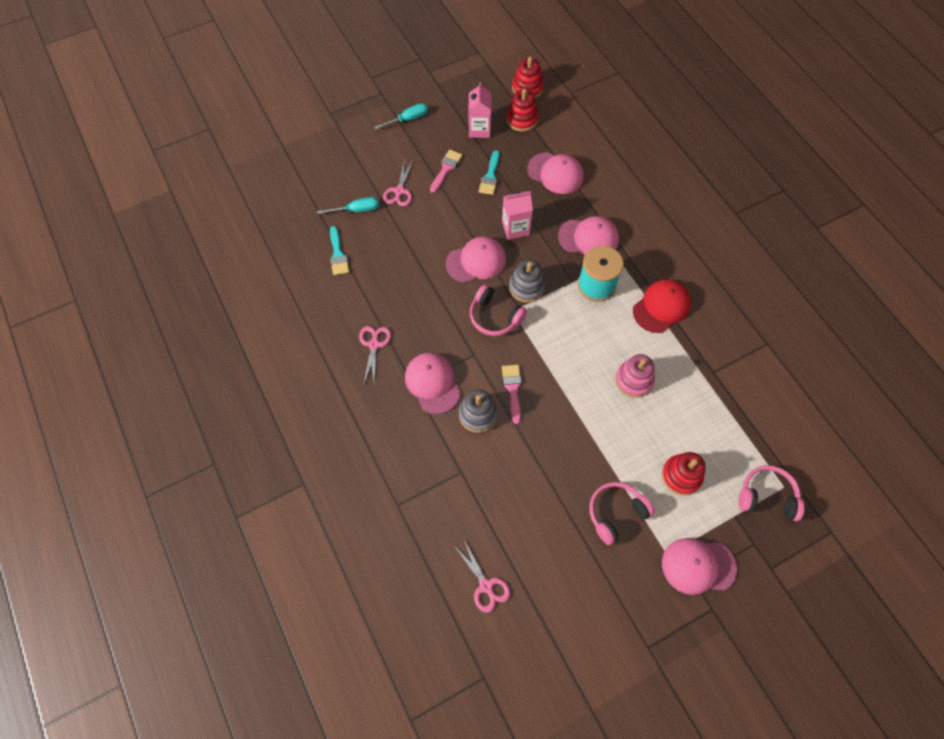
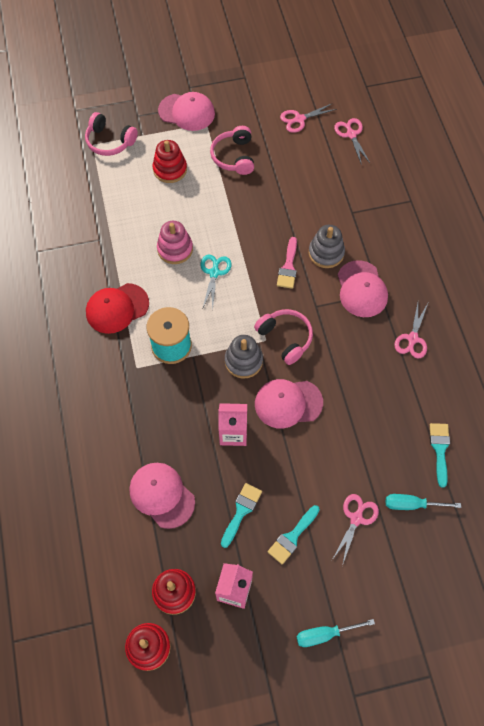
camera: 165 degrees left, 0 degrees up
pink brush [430,149,463,193] -> turquoise brush [268,505,320,564]
pink cap [558,216,619,255] -> none
pink headphones [589,482,655,545] -> pink headphones turned 105 degrees clockwise [210,126,254,175]
none -> turquoise scissors [201,255,232,310]
none -> pink scissors [280,103,337,133]

